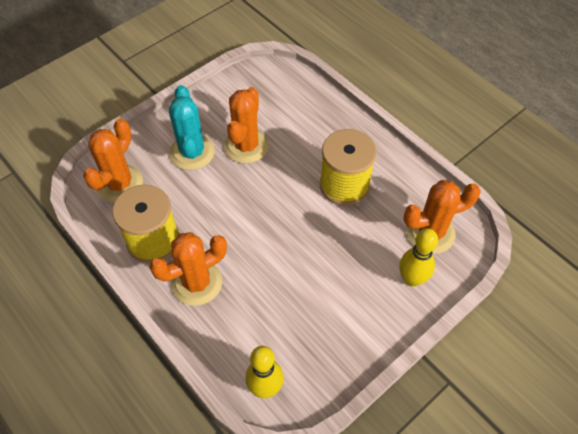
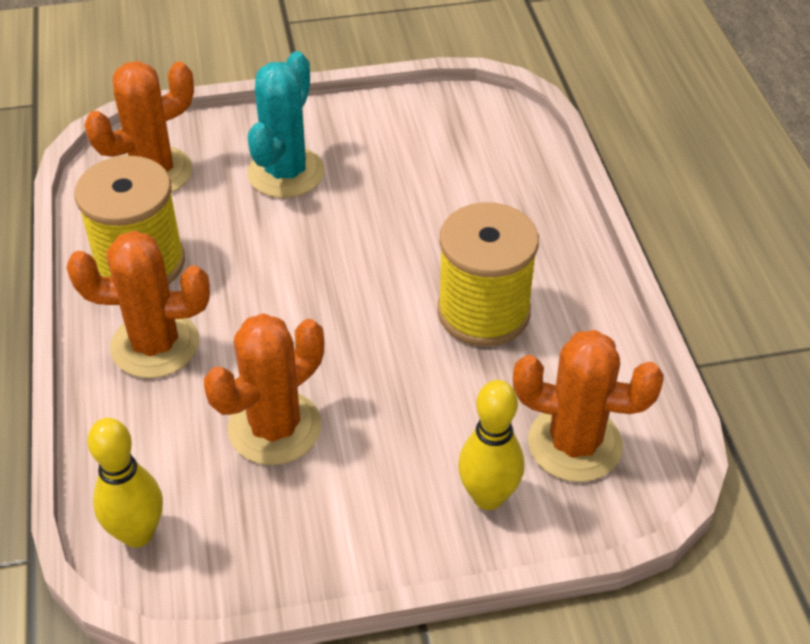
camera: 30 degrees right, 10 degrees down
orange cactus [224,87,269,164] -> orange cactus moved to [204,313,324,465]

